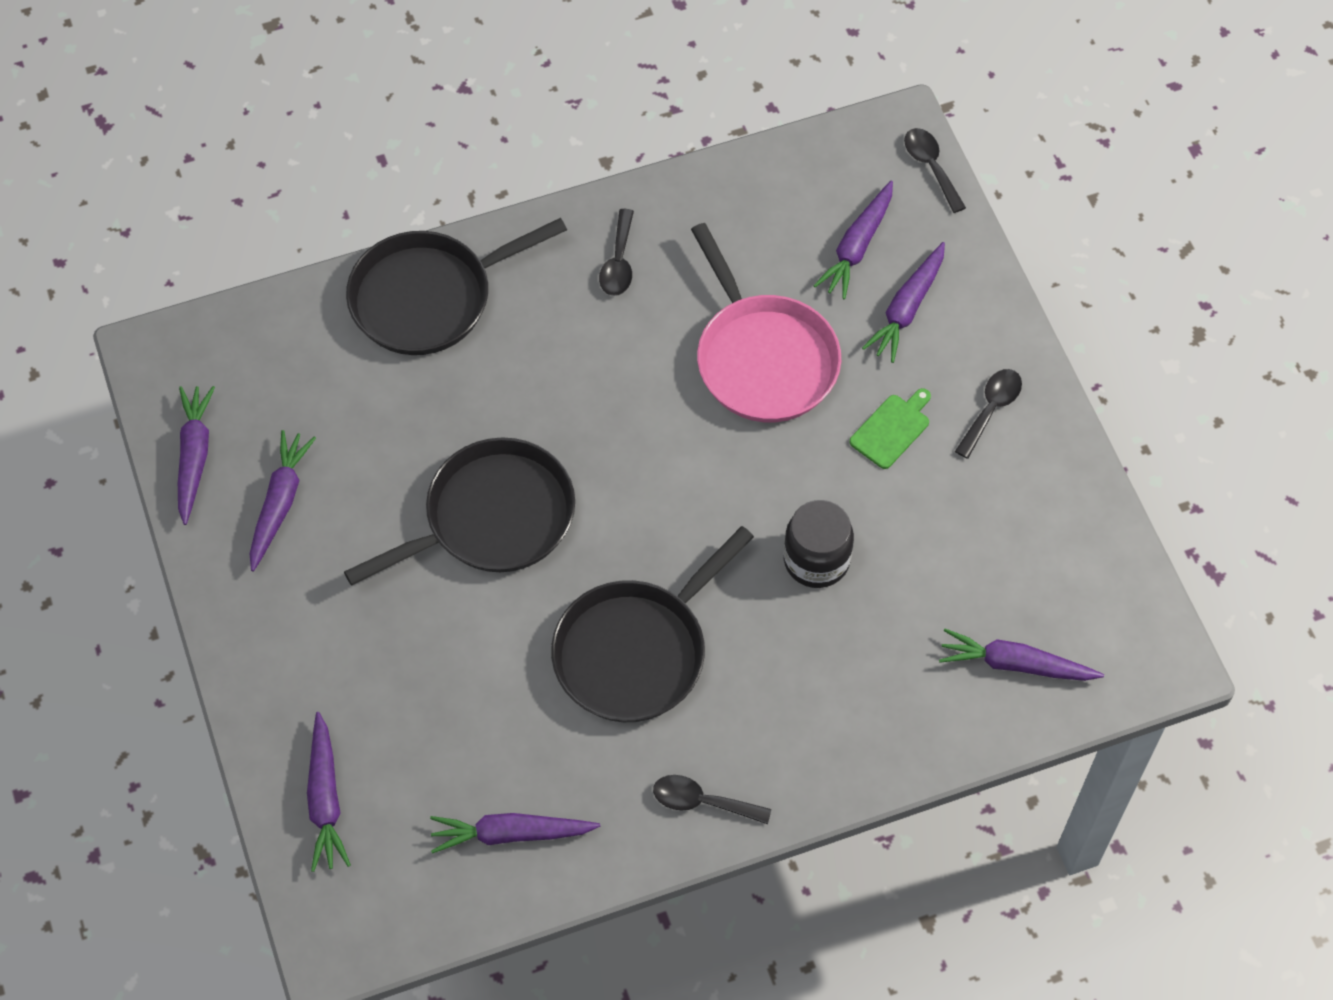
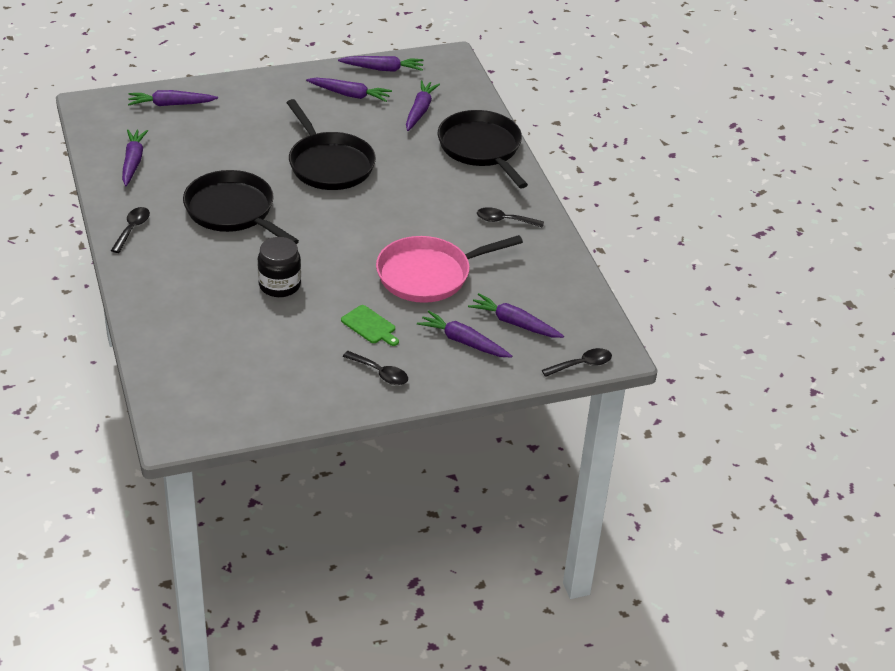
camera: 90 degrees right, 20 degrees down
purple carrot [939,629,1104,681] -> purple carrot moved to [406,80,440,131]

